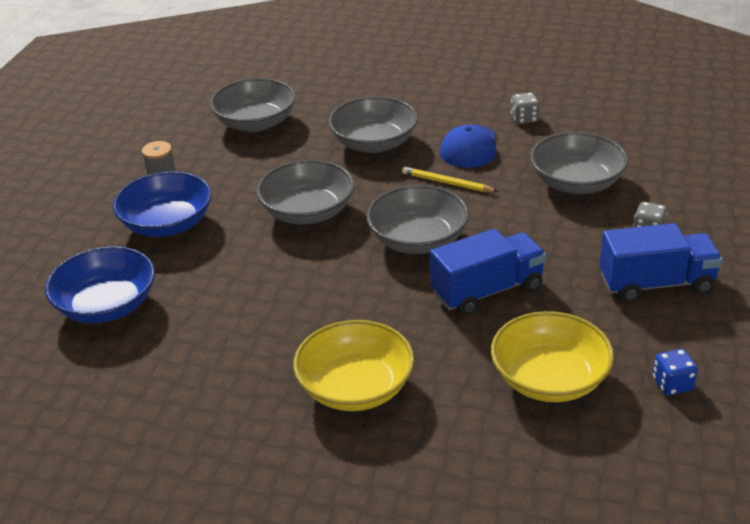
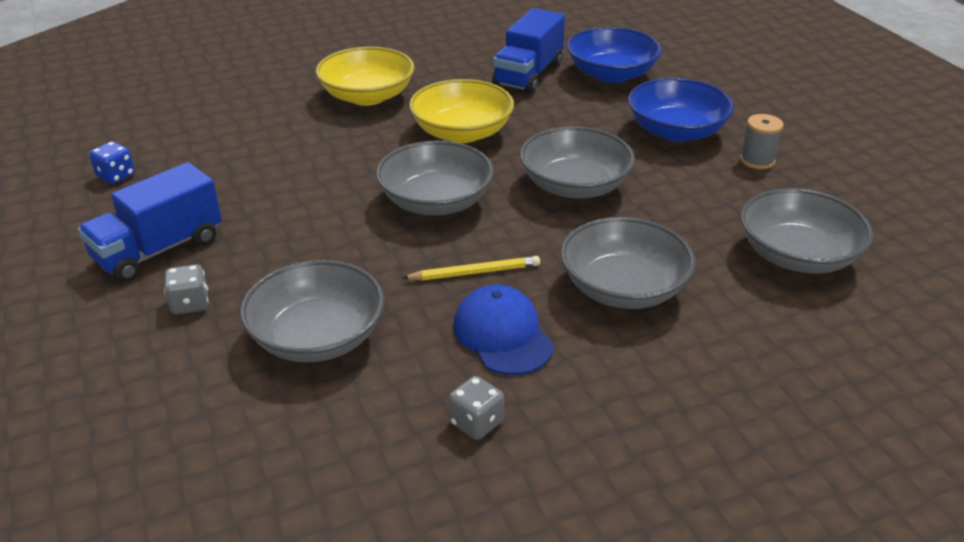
camera: 140 degrees right, 0 degrees up
blue truck [430,229,546,316] -> blue truck moved to [492,8,565,94]
yellow bowl [491,311,614,402] -> yellow bowl moved to [409,79,514,143]

